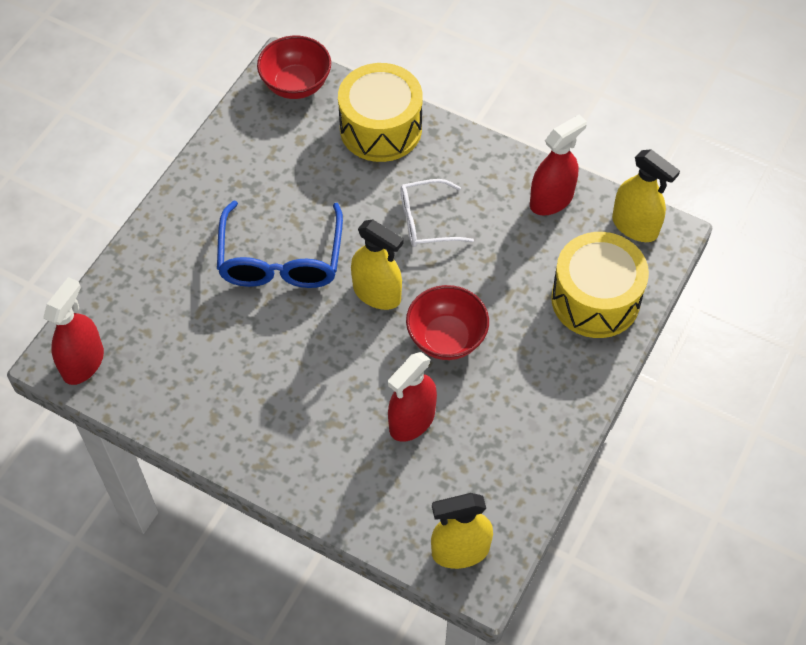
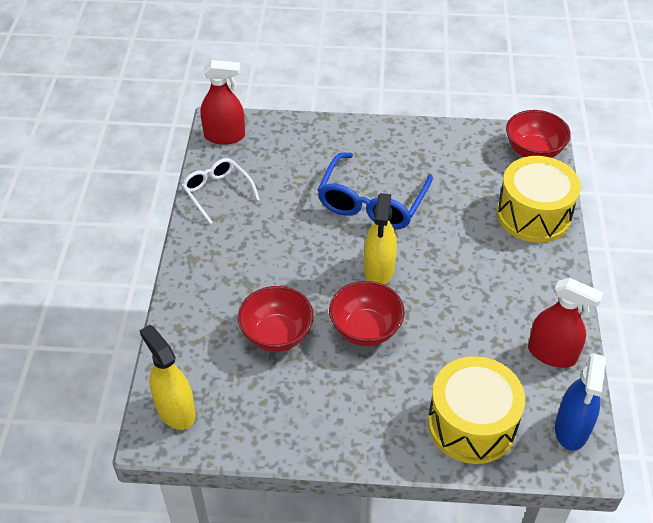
camera: 65 degrees right, 10 degrees down
blue glasses [217,201,343,288] -> blue glasses turned 45 degrees counterclockwise [318,152,433,229]
red spray bottle [388,352,437,442] -> red bowl [238,286,314,352]
white glasses [401,179,474,247] -> white glasses moved to [182,158,260,224]
yellow spray bottle [612,149,680,242] -> blue spray bottle [555,353,606,451]

